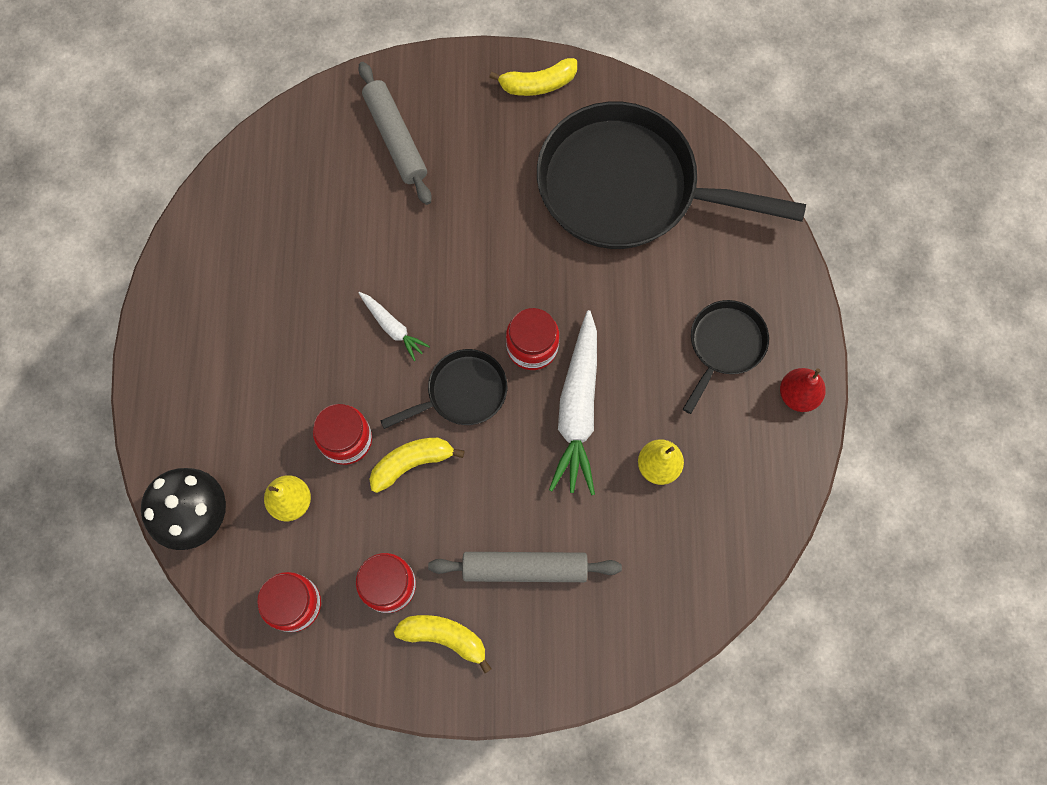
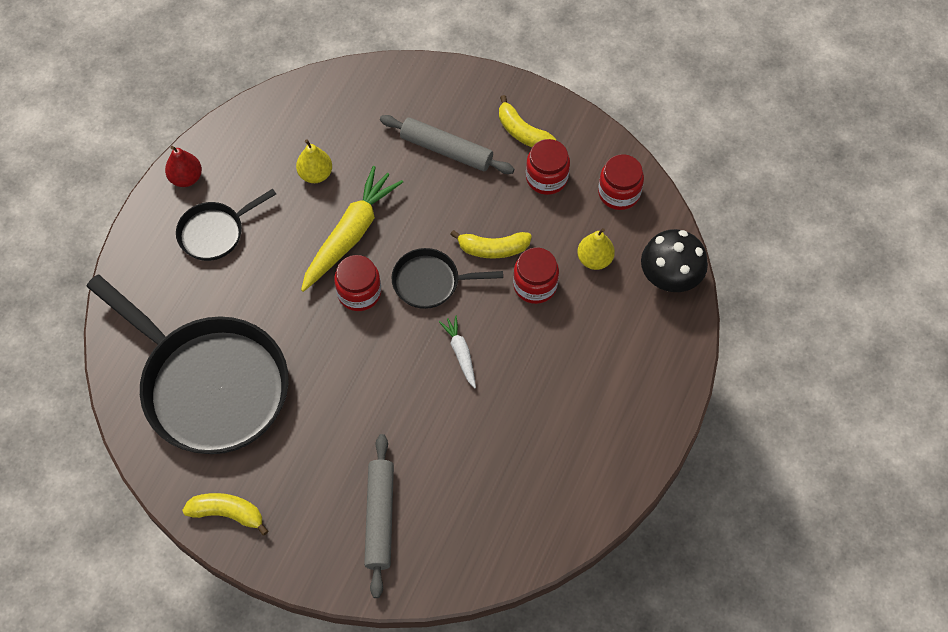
camera: 155 degrees left, 10 degrees down
white carrot [549,310,597,495] -> yellow carrot [301,166,403,292]

